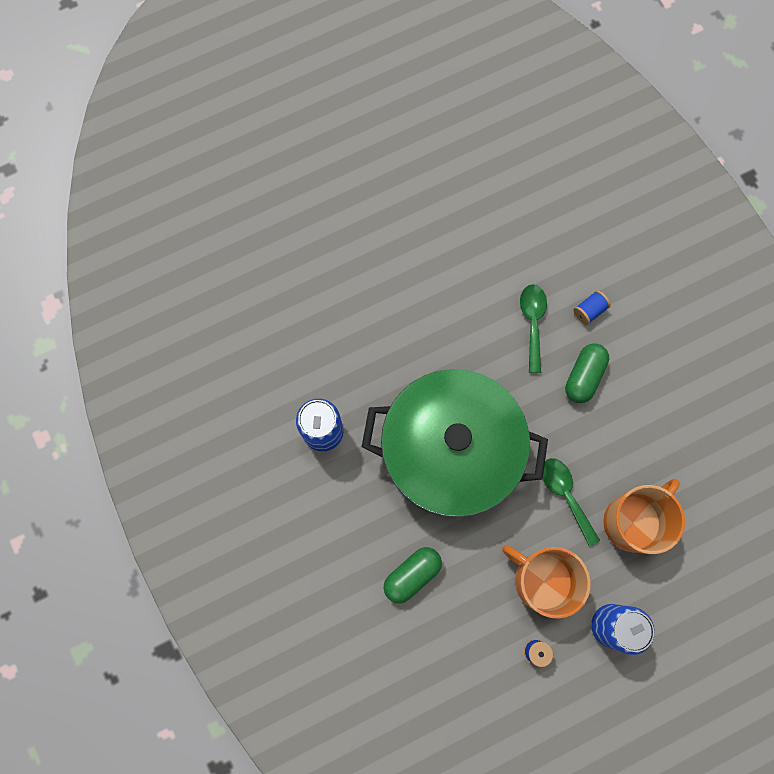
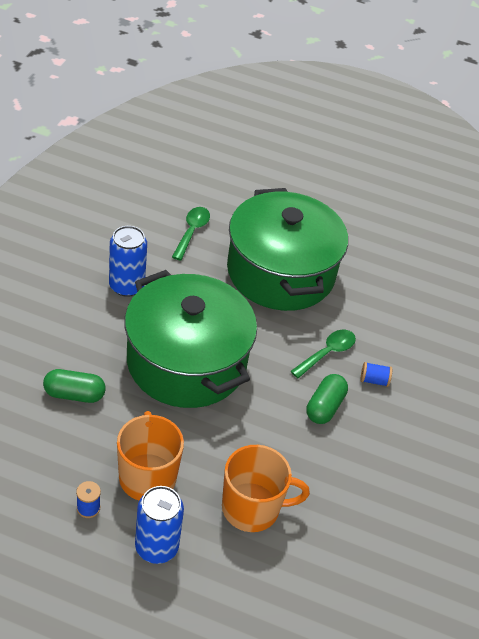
camera: 40 degrees right, 30 degrees down
green spoon [543,458,600,546] -> green spoon moved to [172,207,210,260]
green capsule [565,343,609,403] -> green capsule turned 45 degrees counterclockwise [306,374,348,424]
none -> green pot [227,188,348,311]

